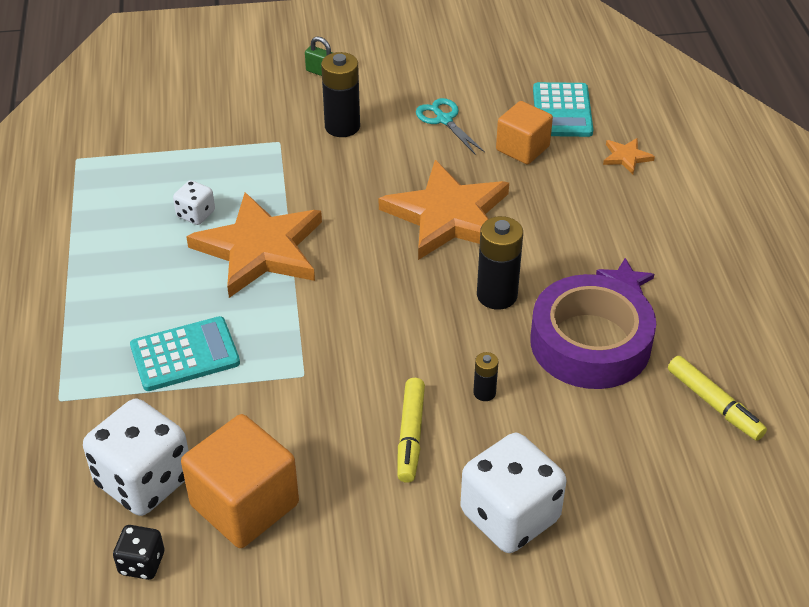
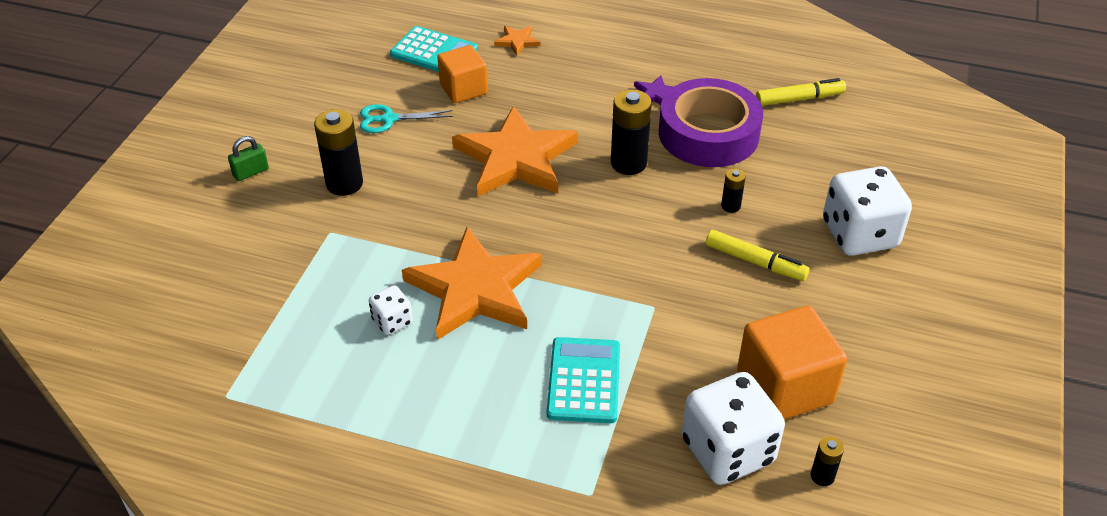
camera: 65 degrees left, 0 degrees up
black dice [113,525,164,580] -> black battery [811,436,844,486]

